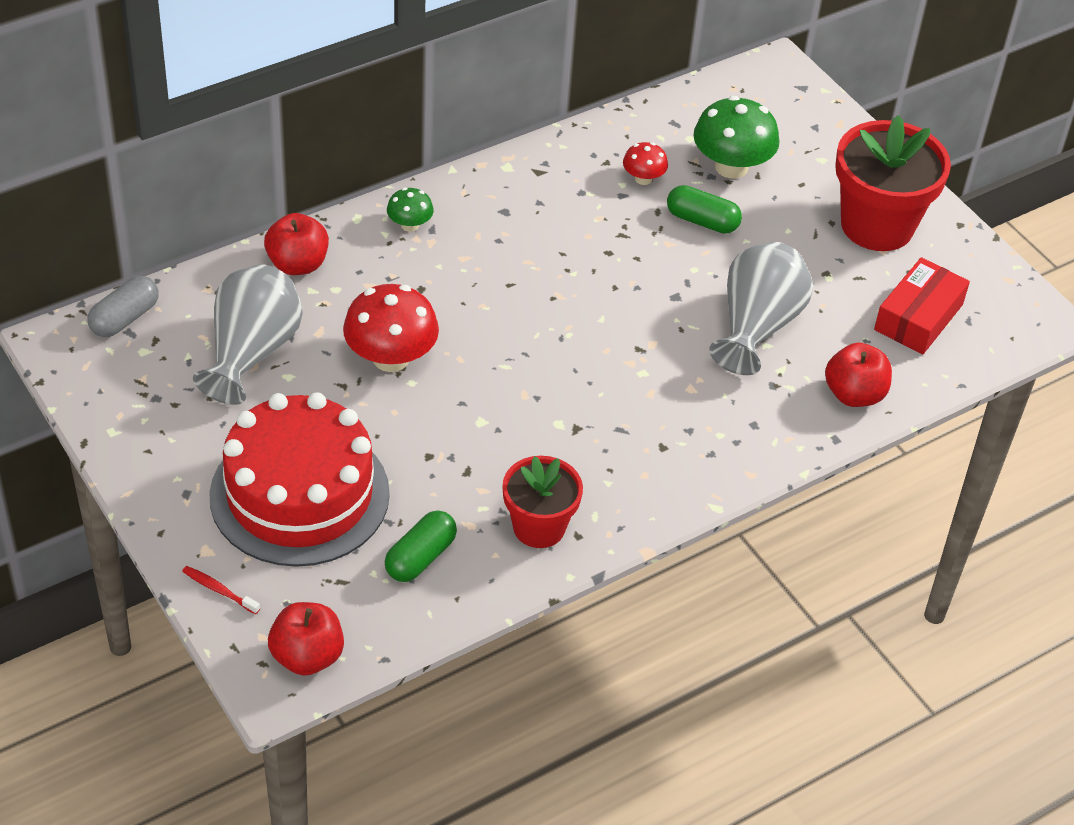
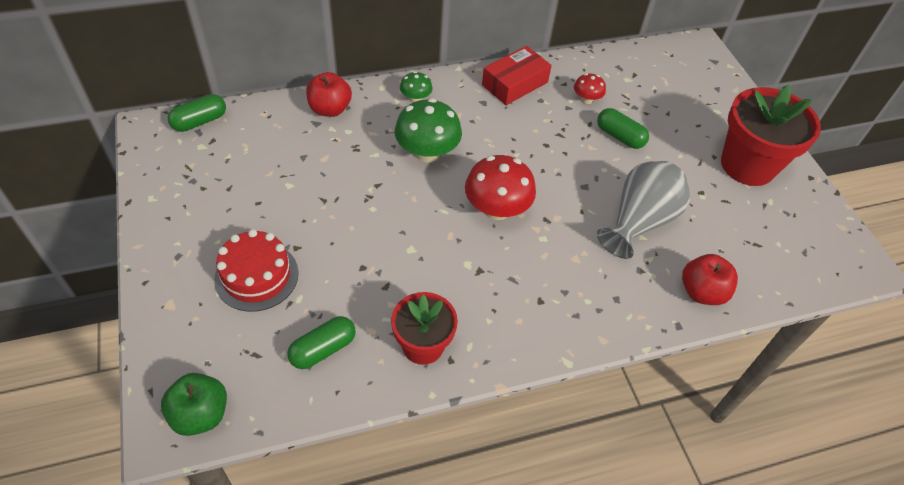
camera: 15 degrees right, 5 degrees up
grey capsule [87,276,159,337] -> green capsule [168,94,226,132]
red toothbrush [182,566,260,614] -> none
grey vase [193,264,303,405] -> none
red cake [209,392,390,567] -> red cake [214,229,299,312], size x0.60
red apple [268,602,344,676] -> green apple [161,373,227,436]
red mushroom [343,284,439,372] -> red mushroom moved to [465,155,536,220]
green mushroom [693,96,780,179] -> green mushroom moved to [395,98,462,162]
red box [874,257,970,354] -> red box moved to [482,46,552,105]

